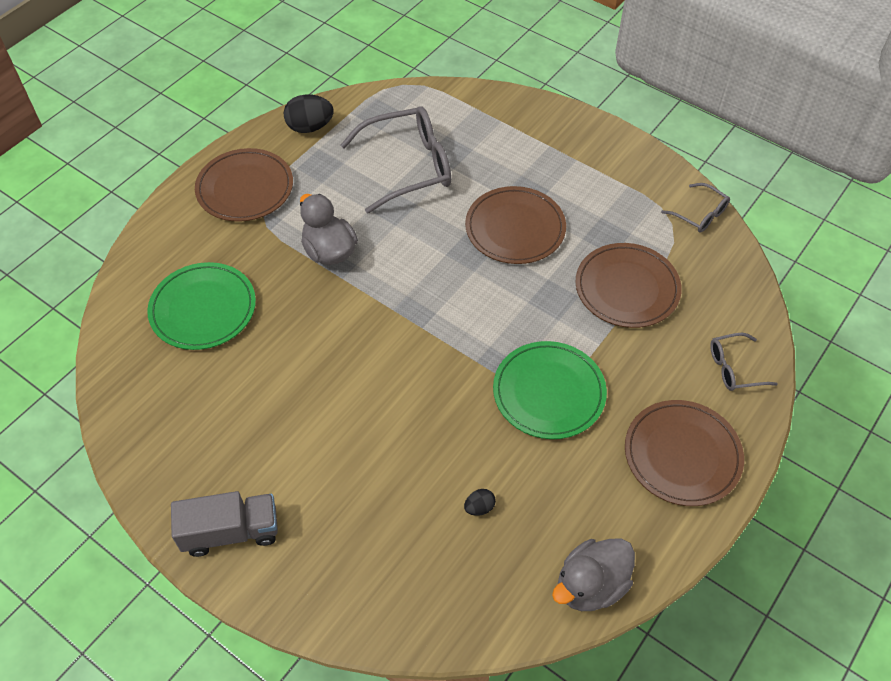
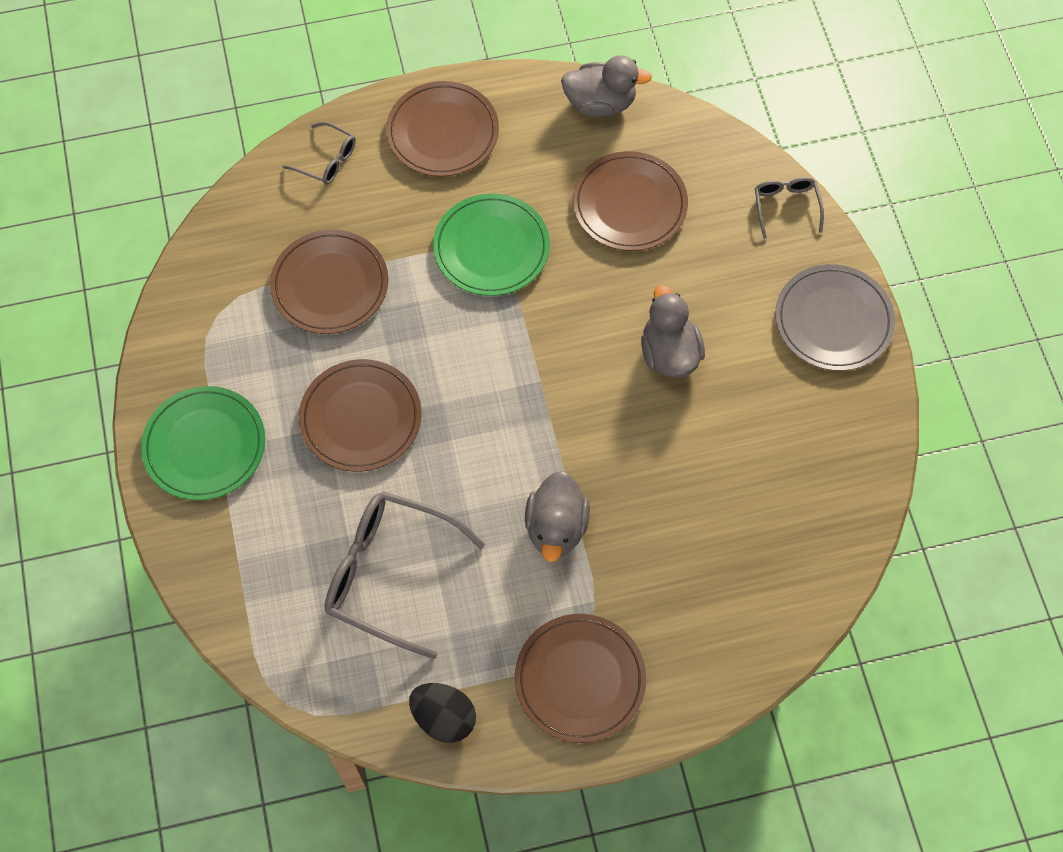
camera: 140 degrees left, 10 degrees up
green plate [147,262,256,350] -> green plate moved to [141,386,265,500]
grey truck [171,491,278,557] -> grey plate [775,264,895,371]
black egg [464,489,496,516] -> brown plate [573,151,688,251]
grey glasses [661,183,730,233] -> grey glasses moved to [755,177,824,239]
none -> grey duck [641,285,705,378]

